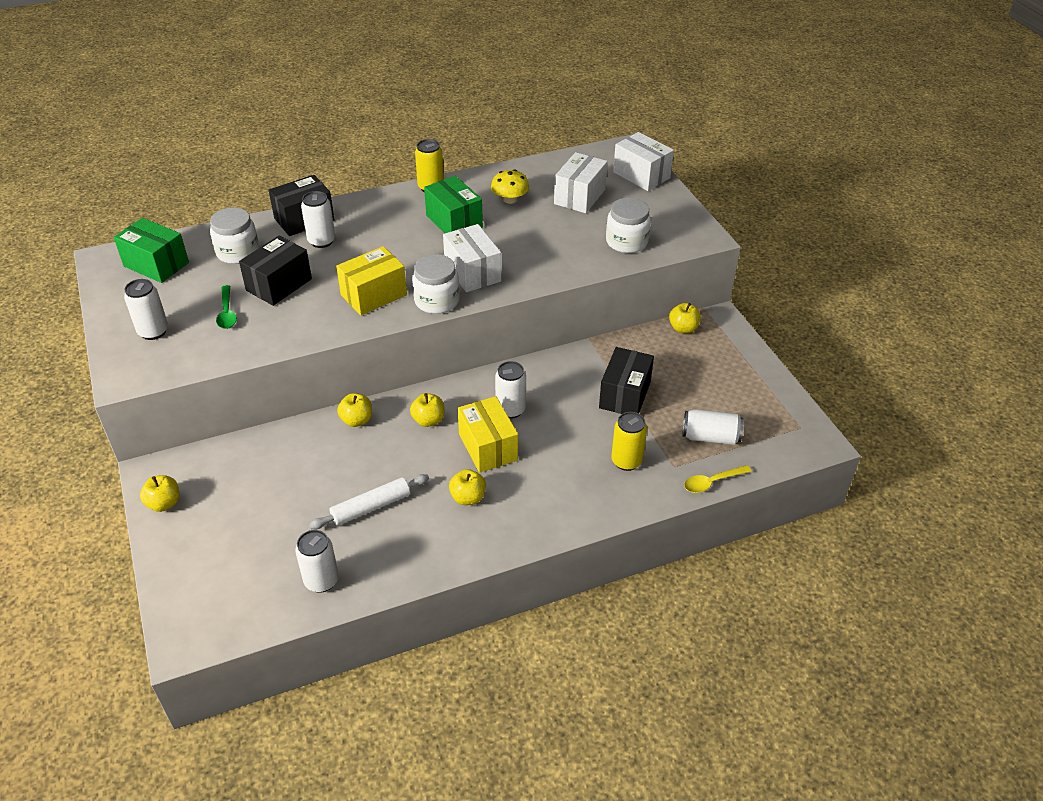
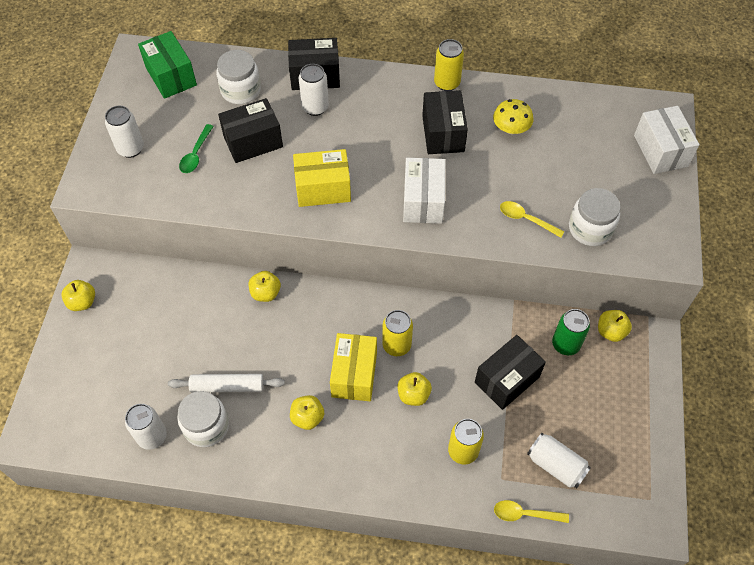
camera: 30 degrees right, 15 degrees up
yellow apple [410,393,444,427] -> yellow apple moved to [398,372,432,406]
white jar [412,254,460,314] -> white jar moved to [177,391,229,447]
green box [424,176,483,233] -> black box [422,90,468,154]
white can [495,361,526,419] -> yellow can [382,310,413,356]
white box [554,152,608,213] -> none
none -> yellow spoon [500,201,564,238]
none -> green can [552,309,590,355]

